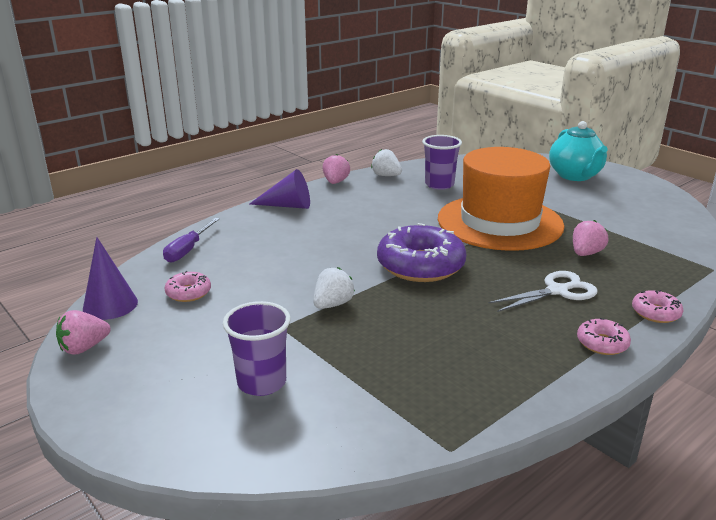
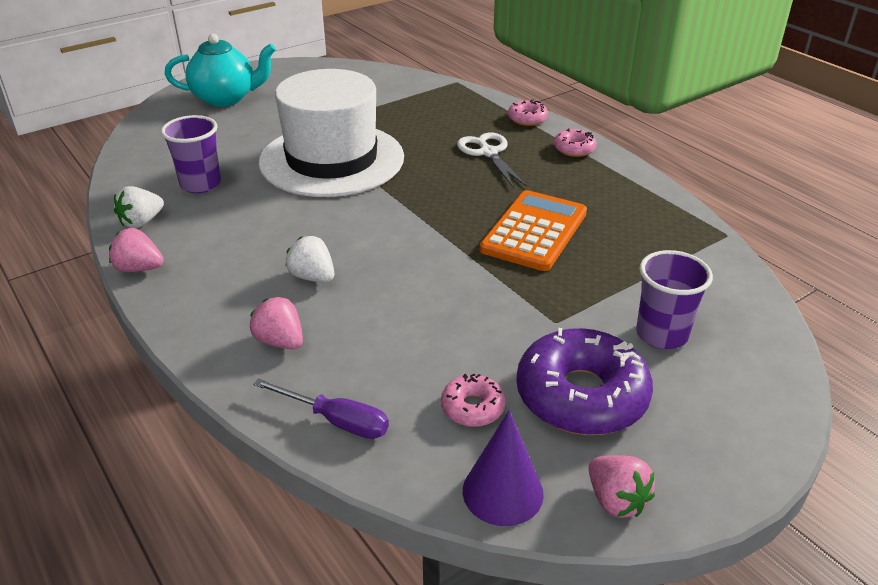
camera: 85 degrees left, 10 degrees up
purple cone [250,169,310,209] -> none
white strawberry [313,267,355,309] -> white strawberry moved to [286,236,334,283]
purple donut [377,223,466,282] -> purple donut moved to [516,328,653,435]
orange hat [438,147,564,251] -> white hat [259,69,404,197]
pink strawberry [573,220,608,256] -> pink strawberry moved to [250,297,303,349]
none -> orange calculator [480,190,587,271]

